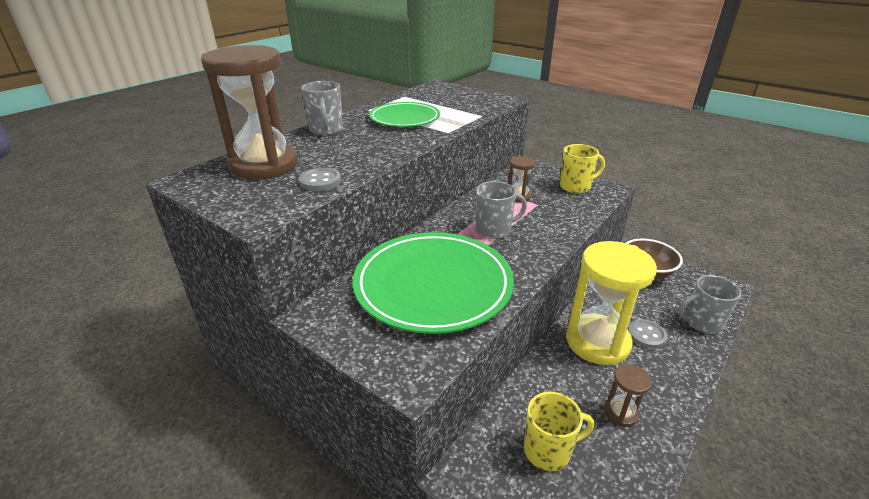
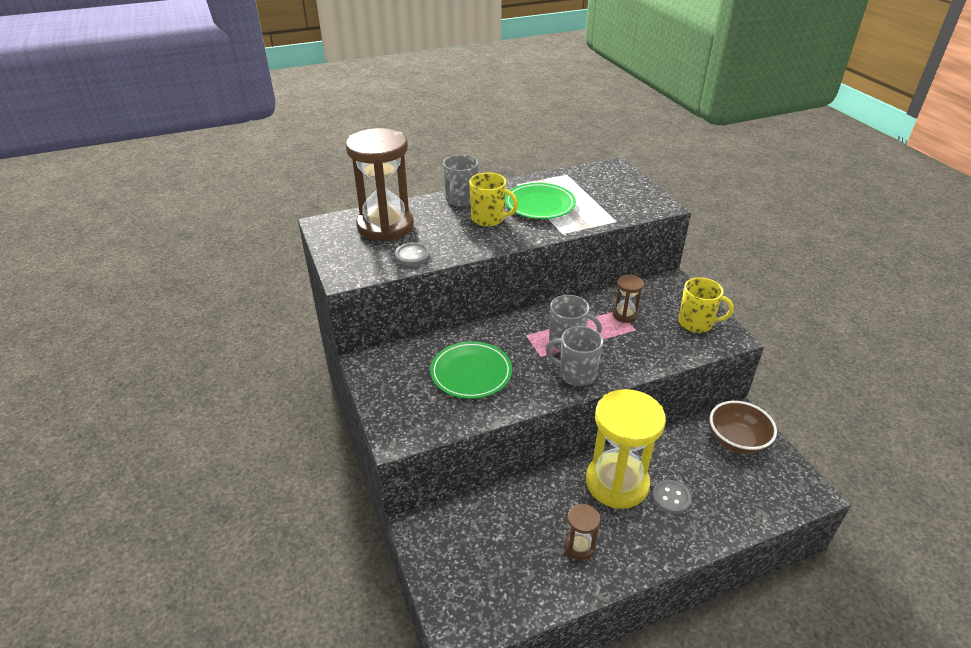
camera: 30 degrees right, 5 degrees up
green plate [353,232,514,334] -> green plate [430,341,512,399], size x0.58
yellow mug [524,392,594,471] -> yellow mug moved to [469,172,518,227]
grey mug [679,275,741,334] -> grey mug moved to [546,326,603,386]

